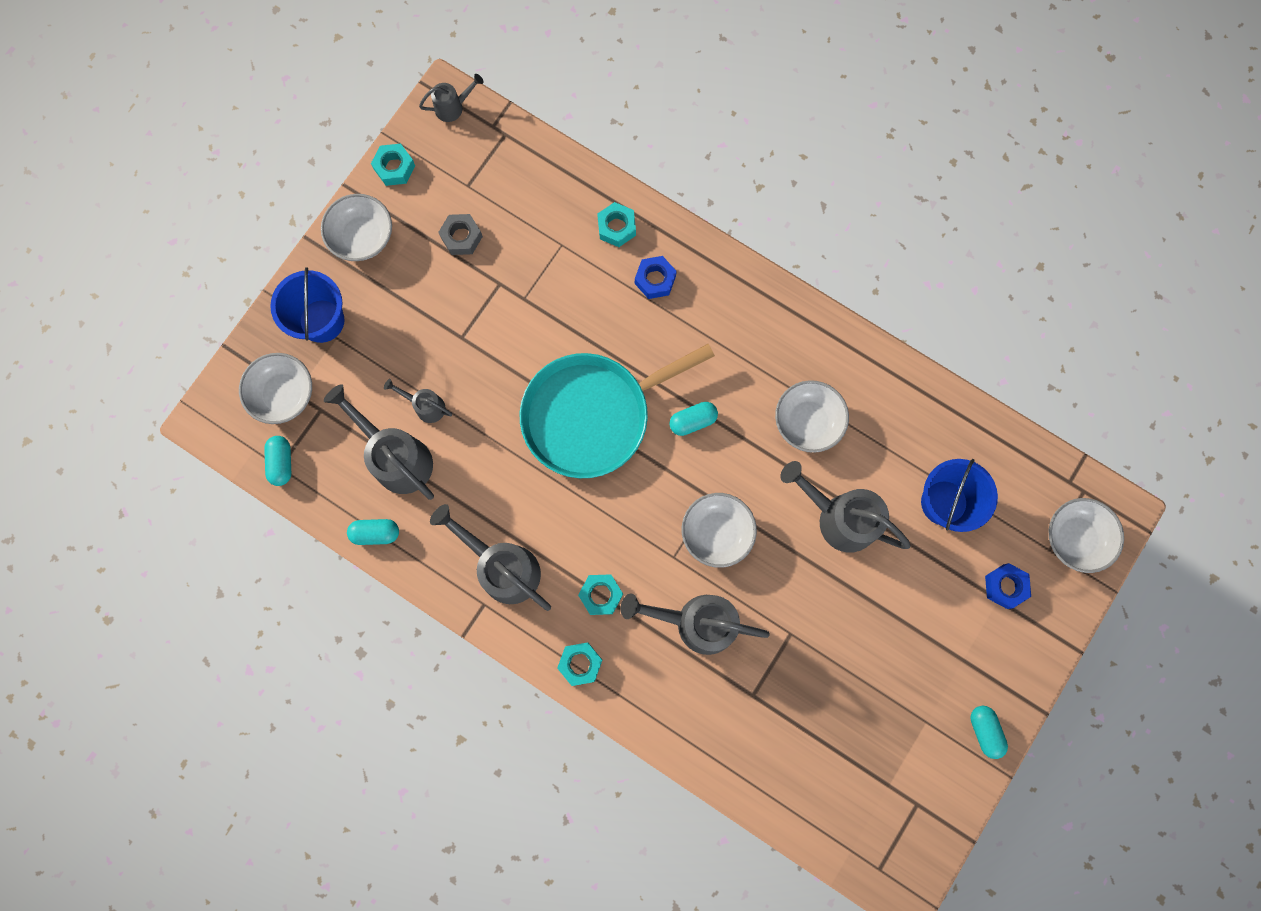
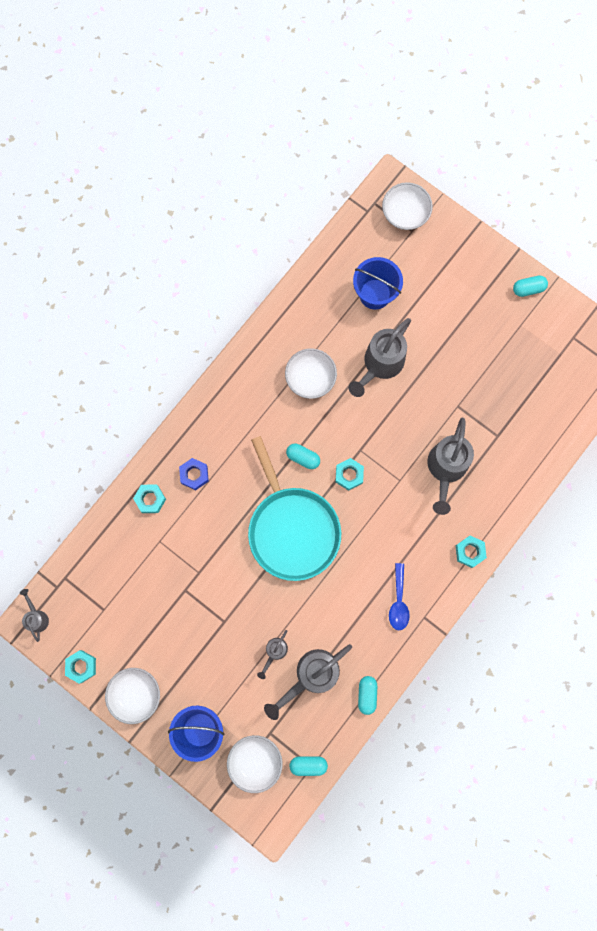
camera: 85 degrees left, 0 degrees up
grey watering can [430,504,551,611] -> blue spoon [389,563,410,630]
grey nut [438,214,483,255] -> none
turquoise nut [578,574,623,615] -> turquoise nut moved to [335,458,364,491]
turquoise capsule [669,402,718,436] -> turquoise capsule turned 45 degrees counterclockwise [286,443,320,469]
white bowl [682,493,757,568] -> none
blue nut [985,563,1031,609] -> none

